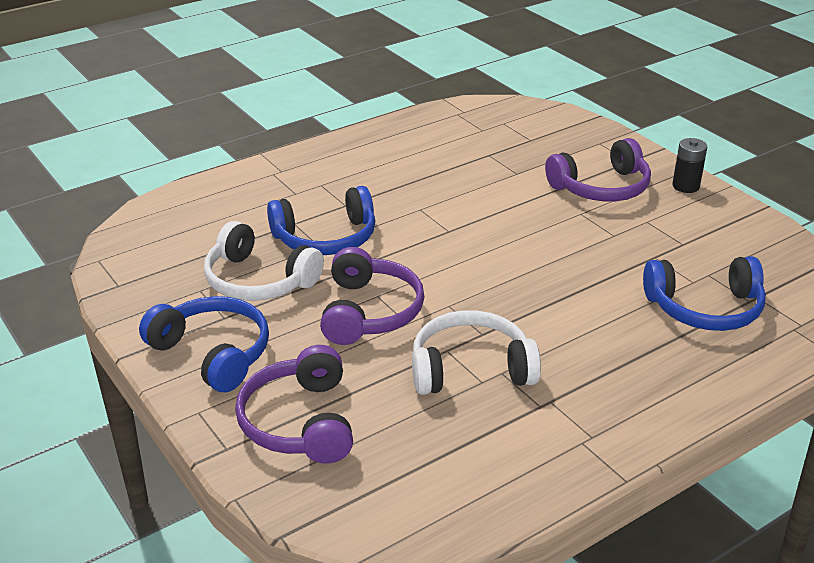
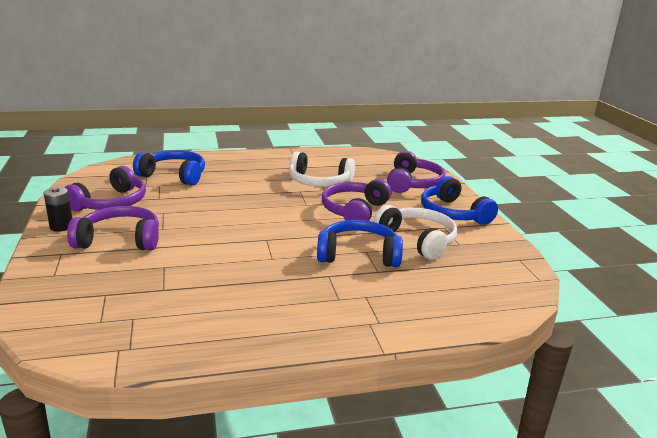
camera: 160 degrees left, 10 degrees down
none -> purple headphones [65,166,146,212]

